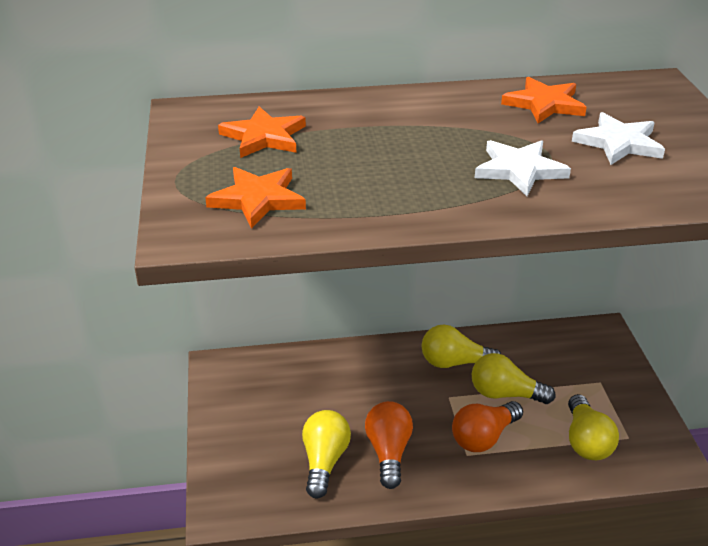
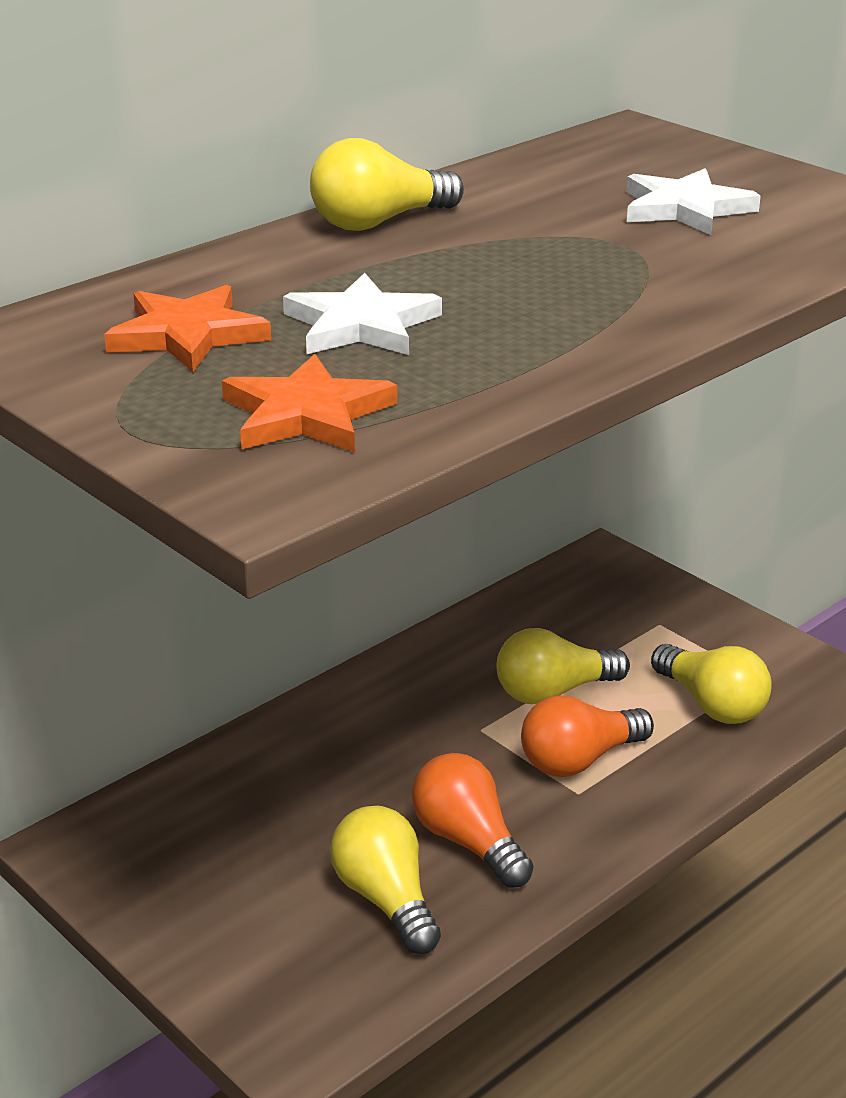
camera: 35 degrees left, 5 degrees down
yellow light bulb [422,325,502,368] -> yellow light bulb moved to [310,138,464,231]
orange light bulb [452,401,523,452] -> orange light bulb turned 45 degrees clockwise [521,695,654,777]
white star [475,140,571,196] -> white star moved to [283,273,442,355]
orange star [501,77,587,123] -> none

